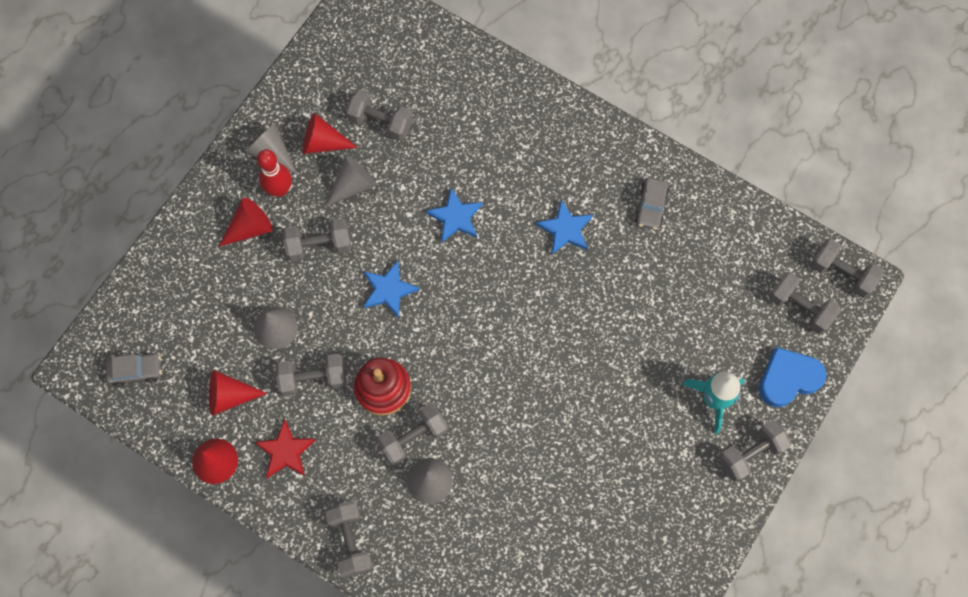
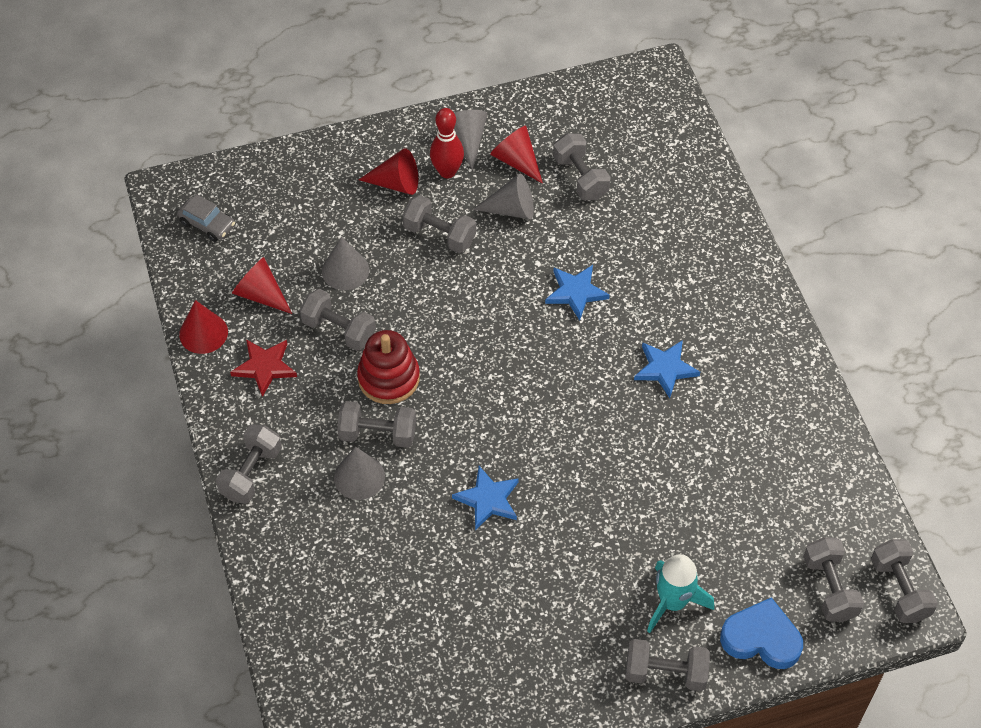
camera: 40 degrees right, 15 degrees down
blue star [363,261,420,318] -> blue star moved to [452,466,519,530]
grey car [635,178,669,230] -> none

